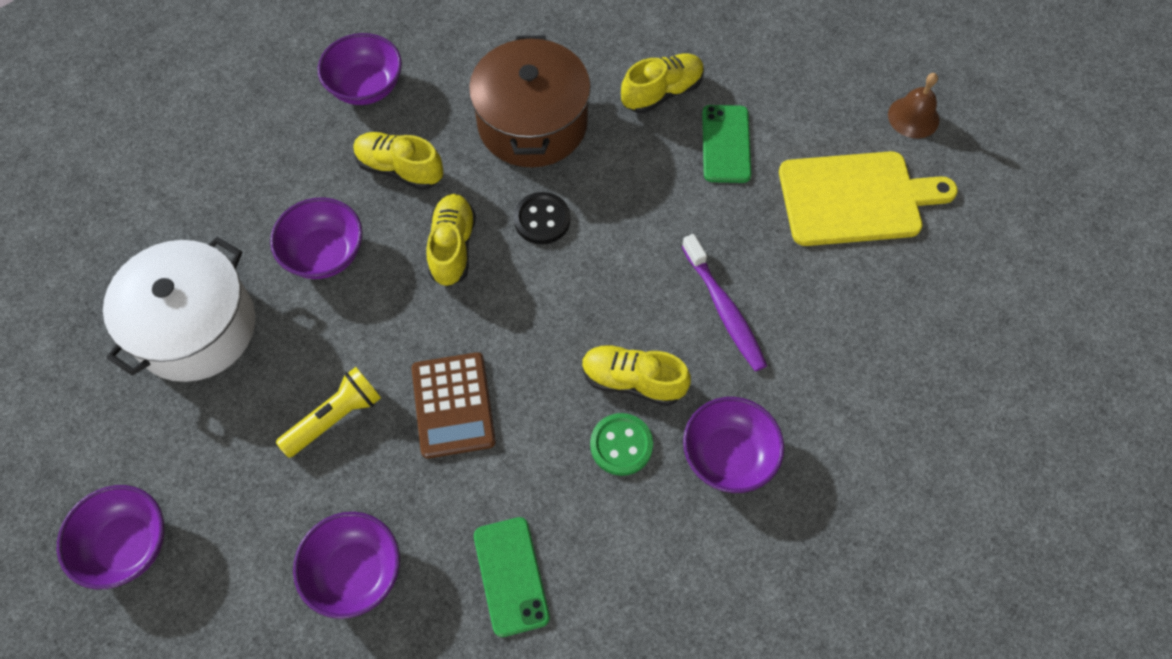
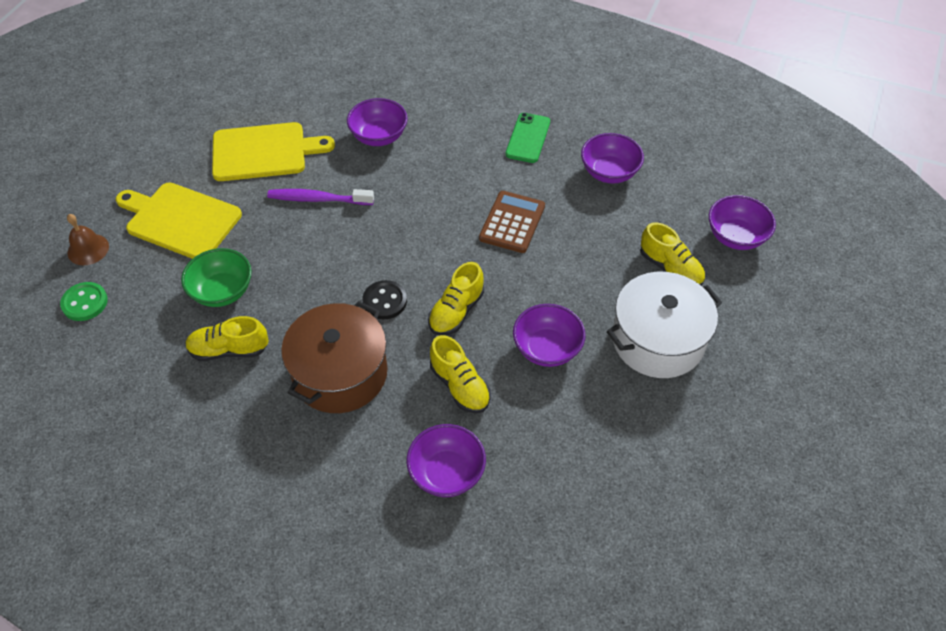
camera: 150 degrees left, 10 degrees down
yellow flashlight [276,367,381,458] -> none
yellow shoe [582,345,691,406] -> yellow shoe moved to [640,222,705,286]
green button [590,413,653,476] -> green button moved to [60,282,108,321]
purple toothbrush [681,234,767,372] -> purple toothbrush turned 90 degrees counterclockwise [267,189,374,205]
green phone [702,105,751,183] -> green bowl [181,248,252,307]
none -> yellow cutting board [212,122,335,181]

